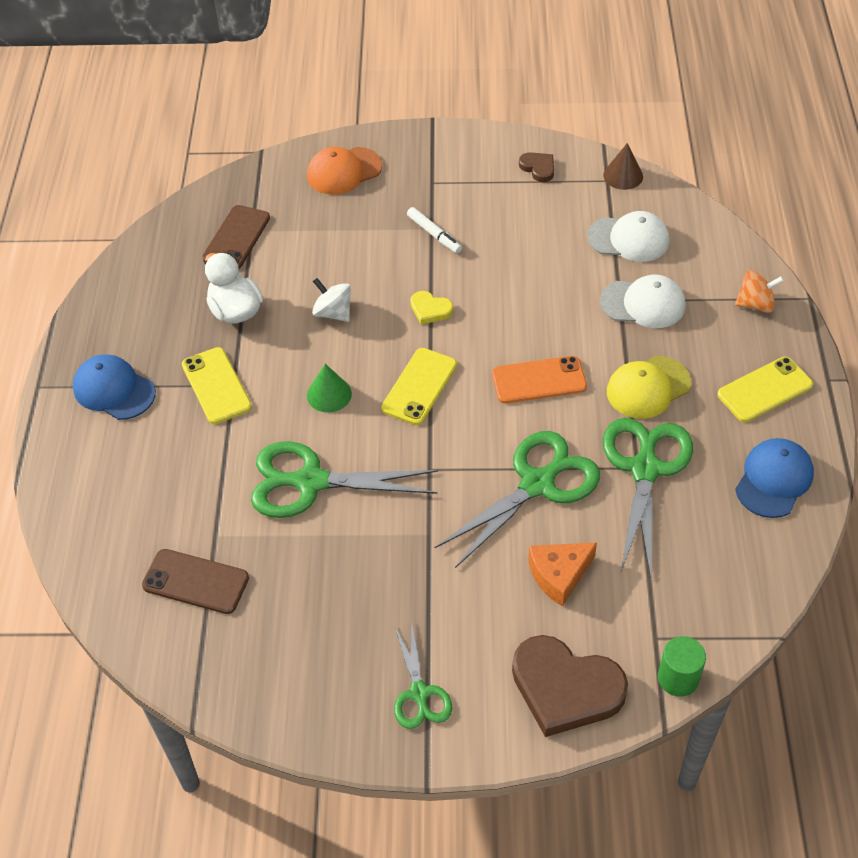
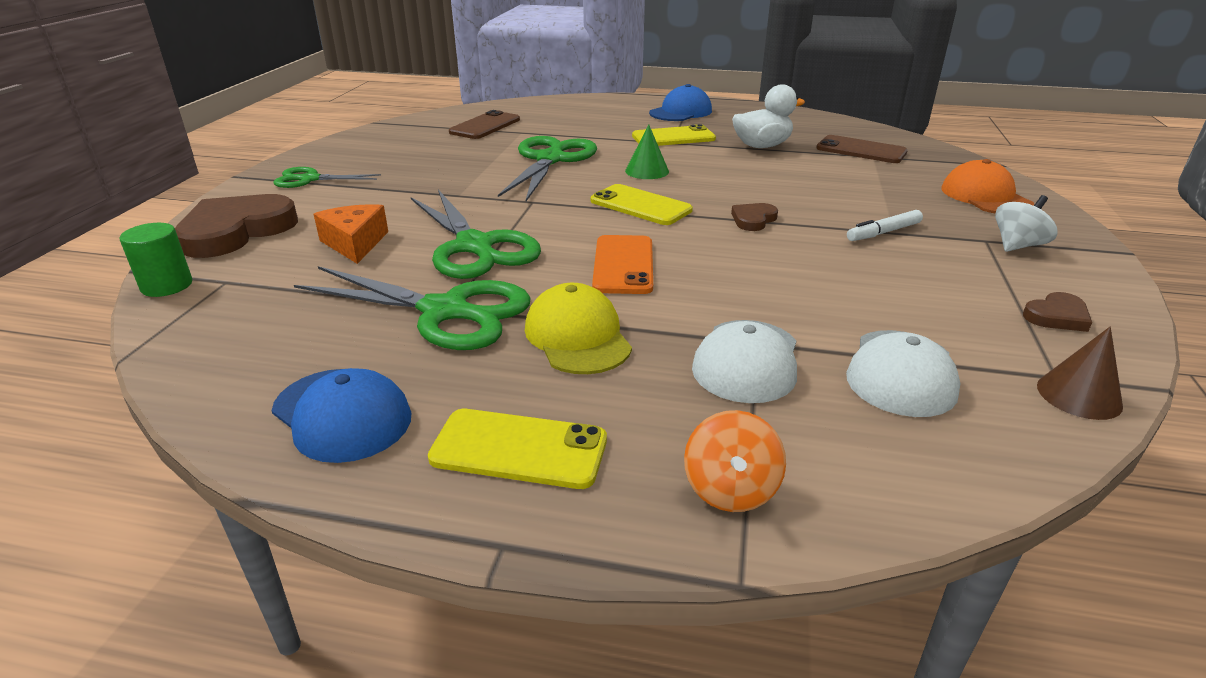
camera: 100 degrees right, 20 degrees down
white spinning top [312,278,351,322] -> white spinning top moved to [995,195,1057,252]
yellow heart [411,291,453,324] -> brown heart [731,203,778,231]
yellow phone [718,357,813,422] -> yellow phone turned 60 degrees counterclockwise [428,409,607,489]

